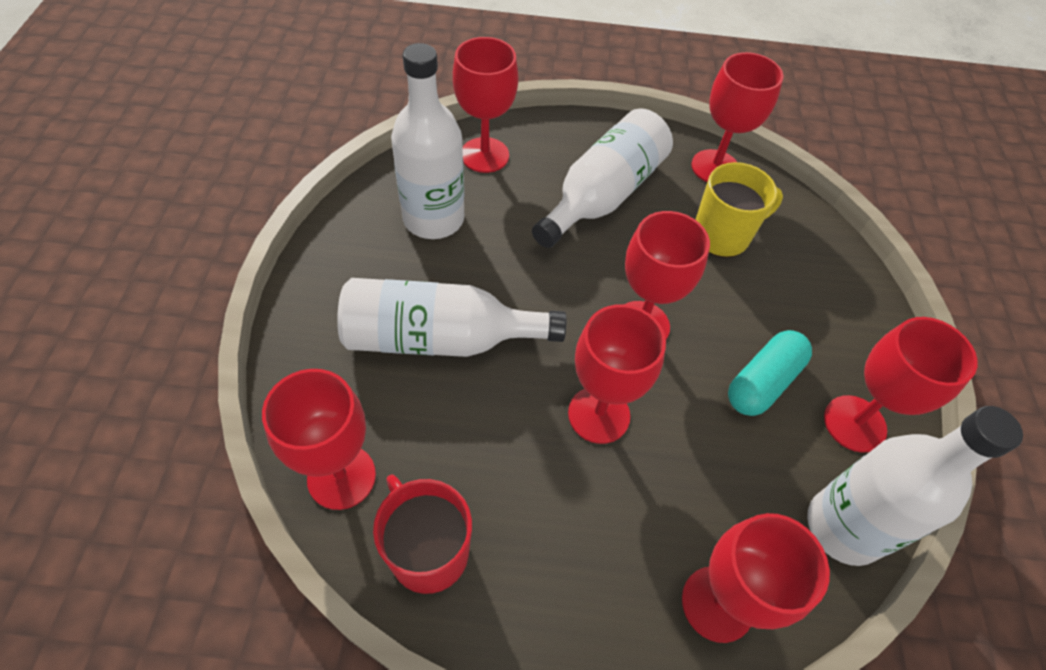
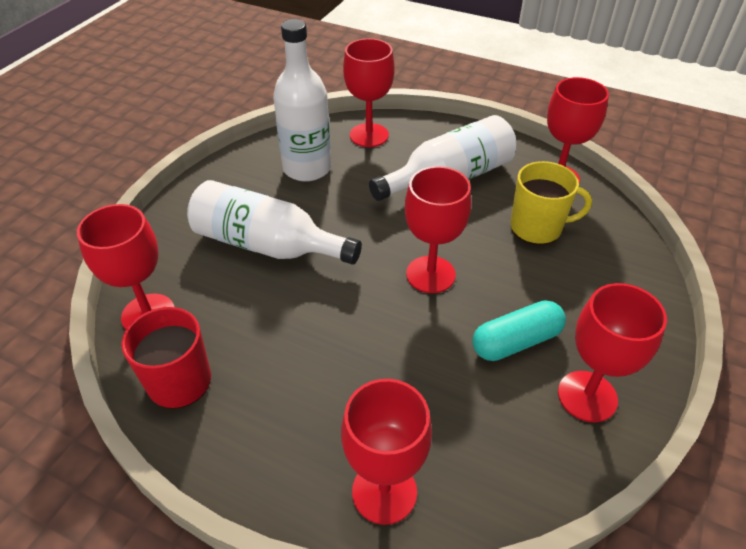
camera: 25 degrees right, 10 degrees down
red goblet [568,304,666,444] -> none
white bottle [807,406,1023,566] -> none

